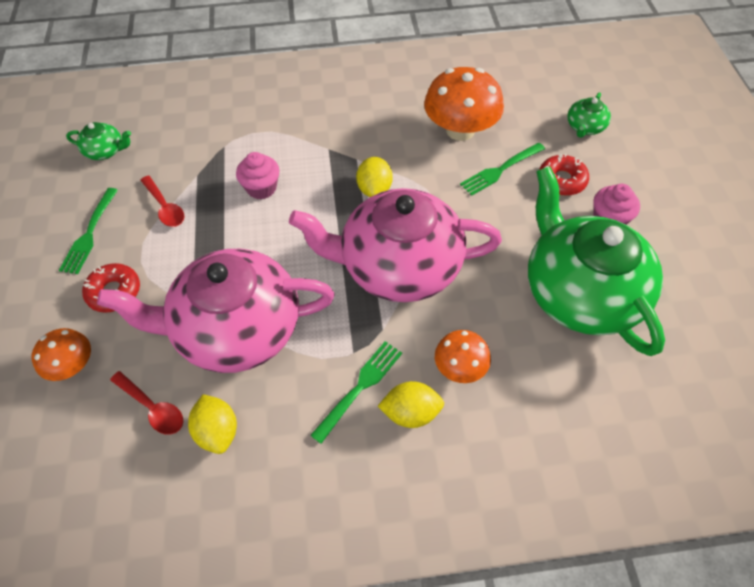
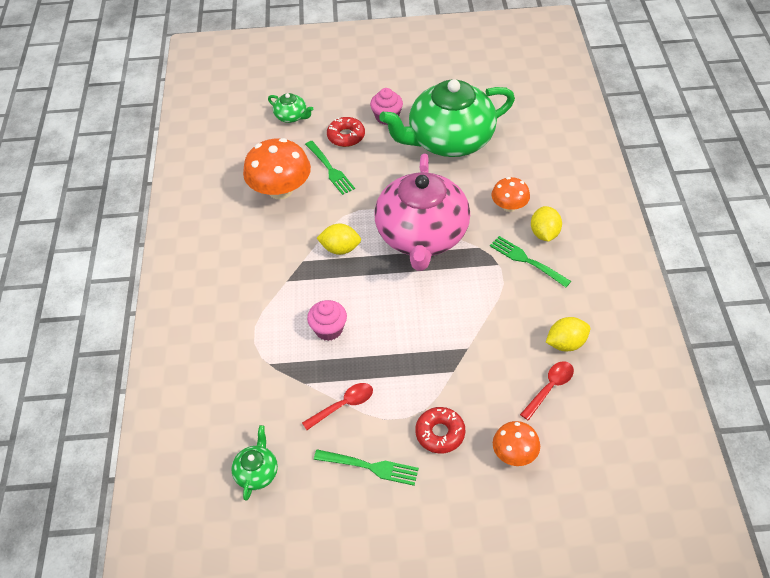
camera: 85 degrees left, 5 degrees down
pink teapot [97,249,335,373] -> none

